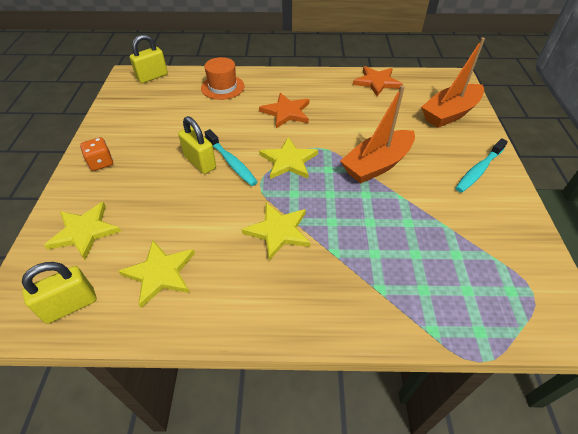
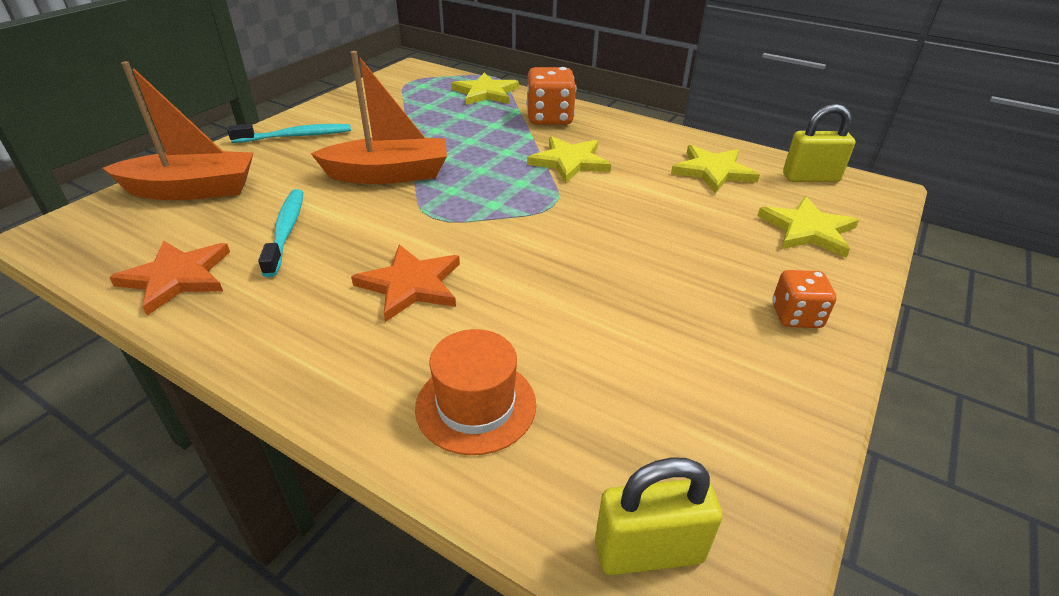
camera: 150 degrees left, 10 degrees down
yellow padlock [178,116,216,174] -> none
turquoise toothbrush [205,129,258,186] -> turquoise toothbrush moved to [258,189,303,277]
yellow star [259,137,318,179] -> yellow star moved to [452,73,519,105]
none -> orange dice [526,67,576,125]

